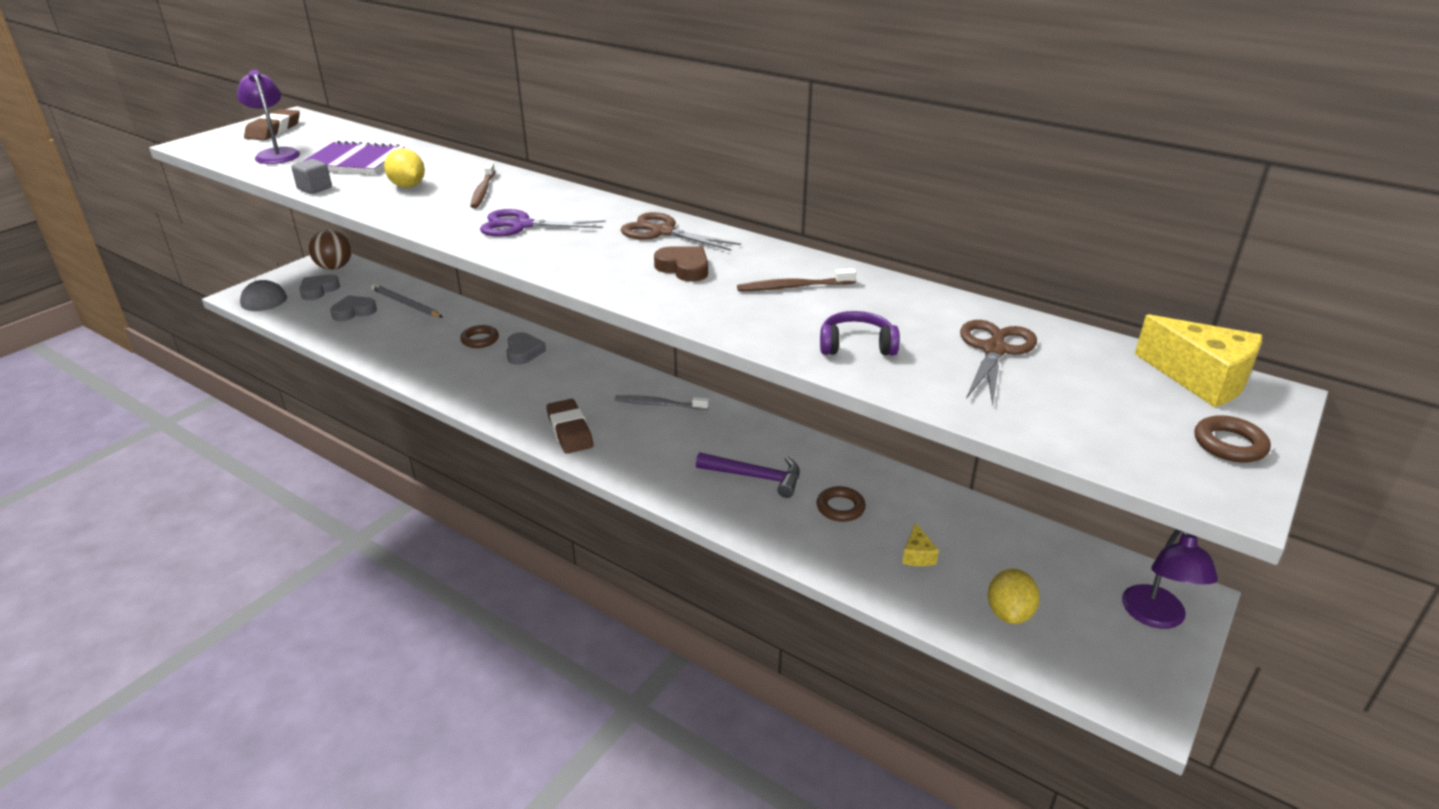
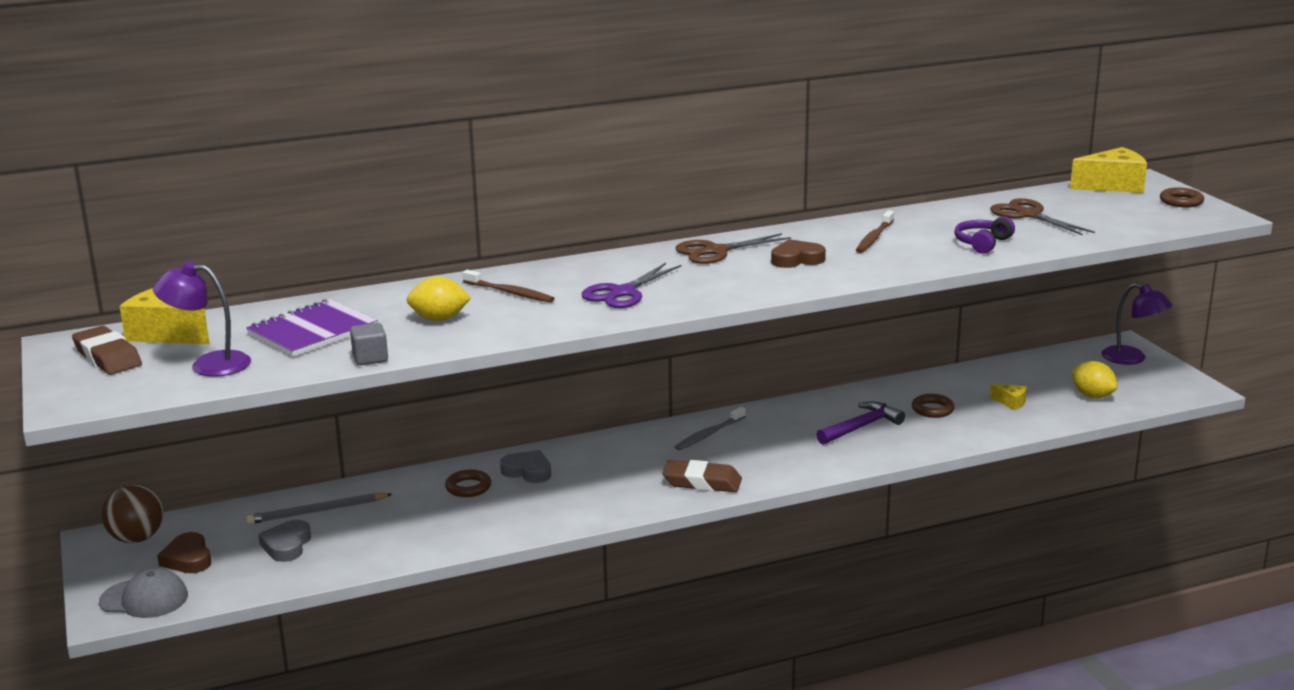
camera: 55 degrees left, 10 degrees down
grey heart [299,274,340,300] -> brown heart [157,532,211,573]
none -> yellow cheese [119,288,210,344]

